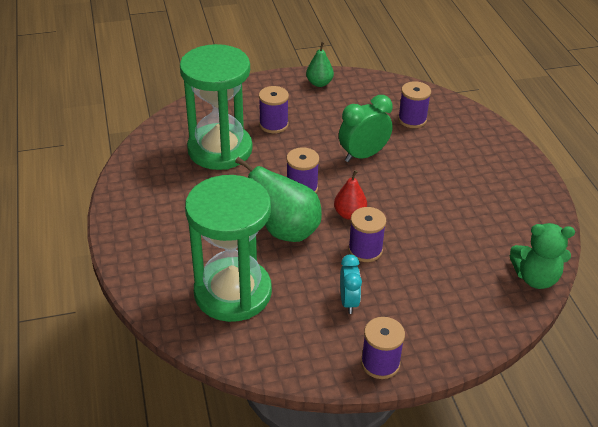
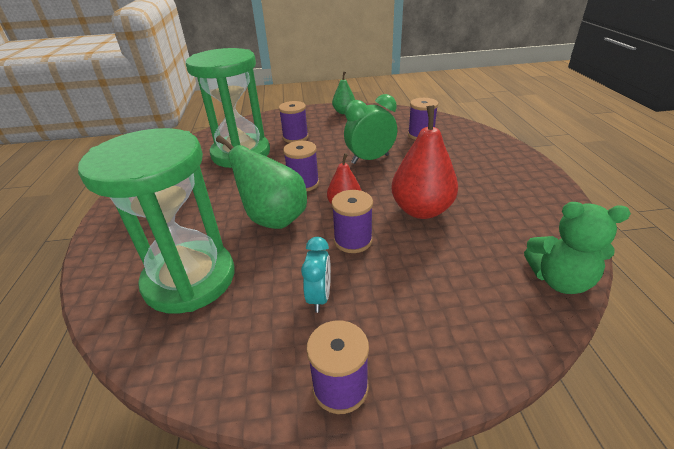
camera: 10 degrees right, 5 degrees down
none -> red pear [391,105,458,219]

